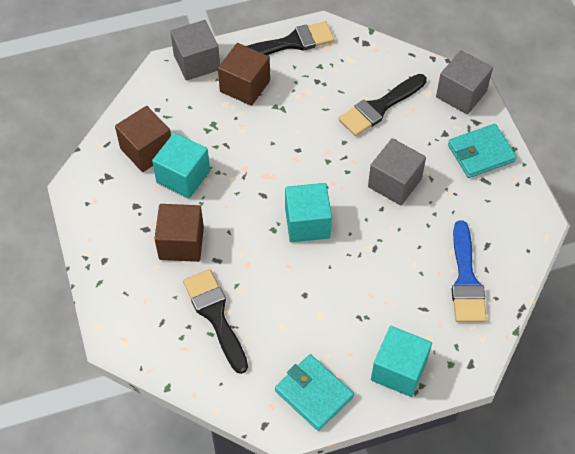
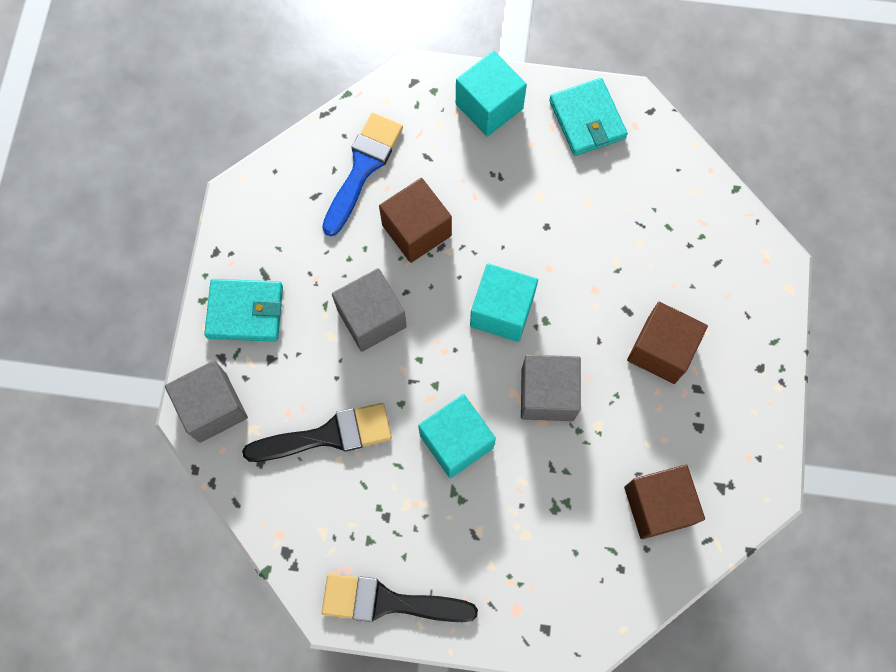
camera: 155 degrees left, 15 degrees up
turquoise cube [152,132,210,199] -> turquoise cube moved to [418,394,496,478]
grey cube [170,20,220,81] -> grey cube moved to [521,355,581,421]
black brush [183,269,248,374] -> none
brown cube [218,43,270,106] -> brown cube moved to [379,178,452,263]

